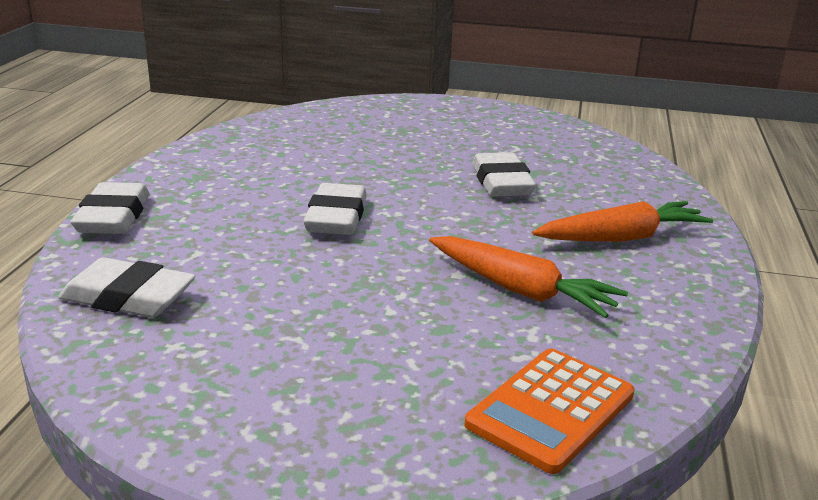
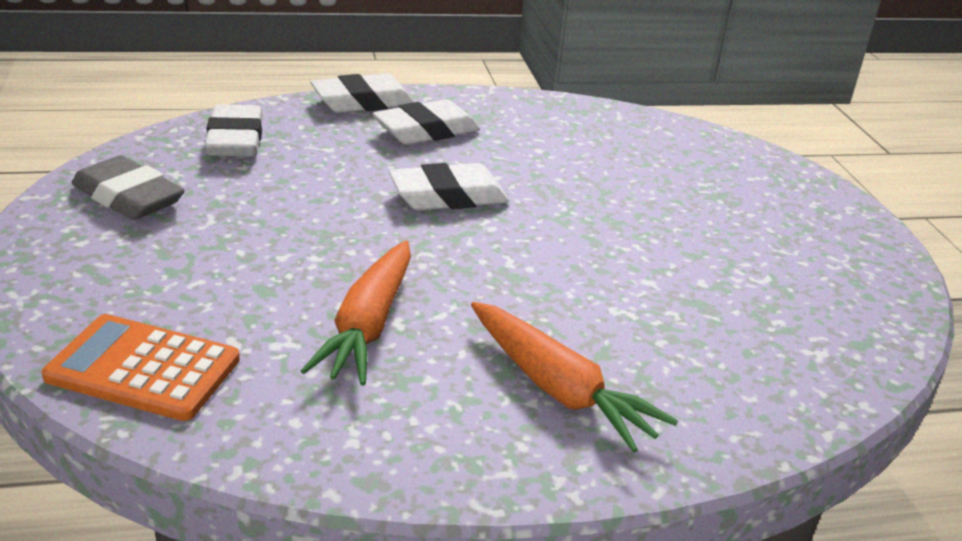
camera: 65 degrees right, 5 degrees up
white eraser [472,152,536,197] -> white eraser moved to [373,99,480,145]
none -> grey eraser [72,155,185,220]

